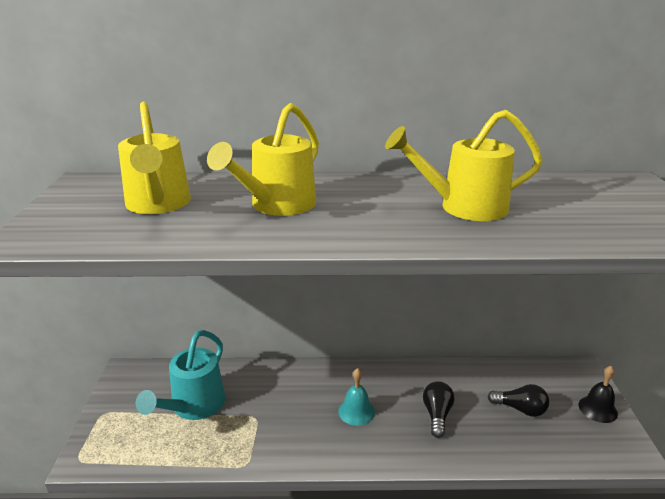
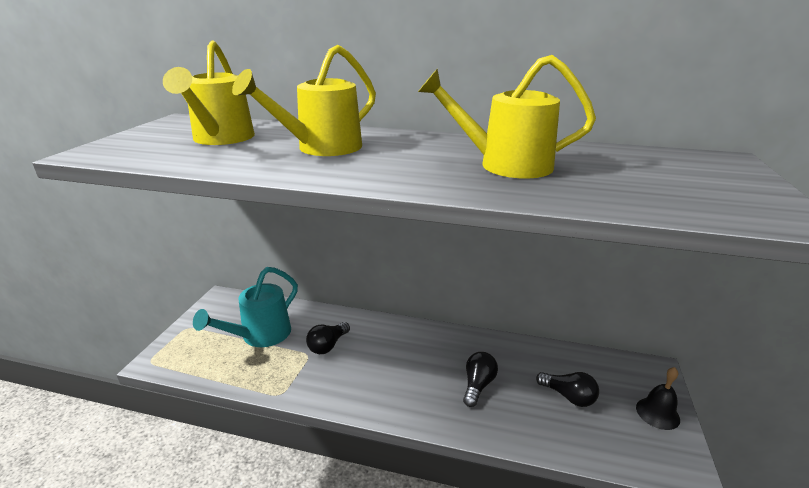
camera: 15 degrees right, 0 degrees up
turquoise bell [338,368,375,426] -> none
none -> black light bulb [306,322,350,354]

